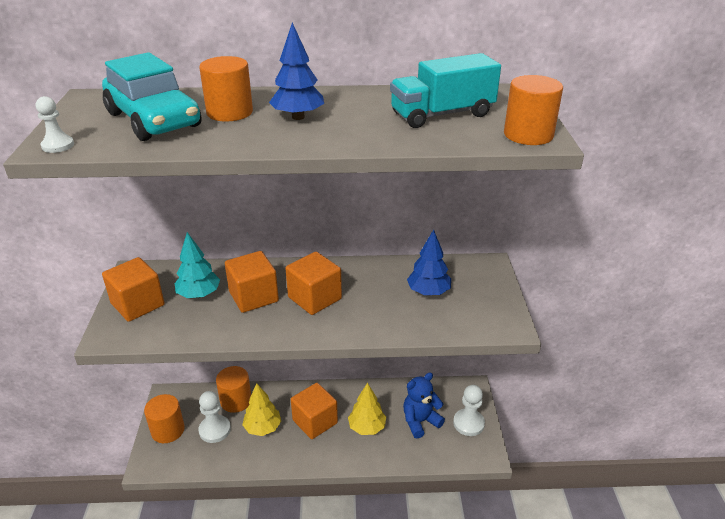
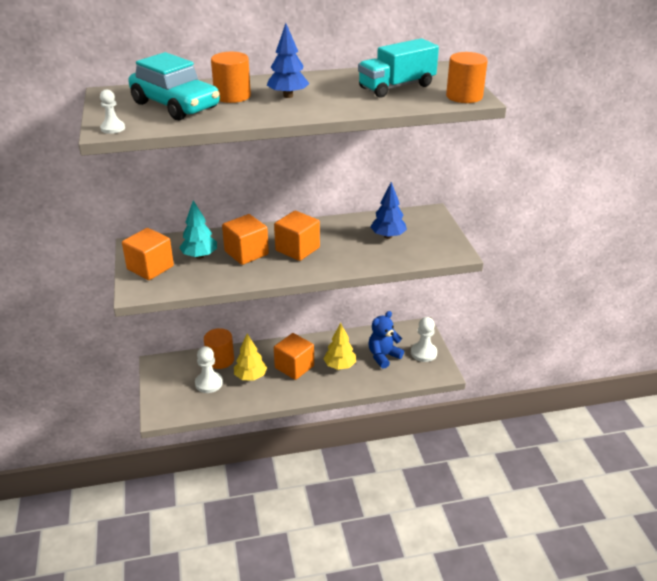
camera: 10 degrees left, 0 degrees up
orange cylinder [144,394,185,443] -> none

